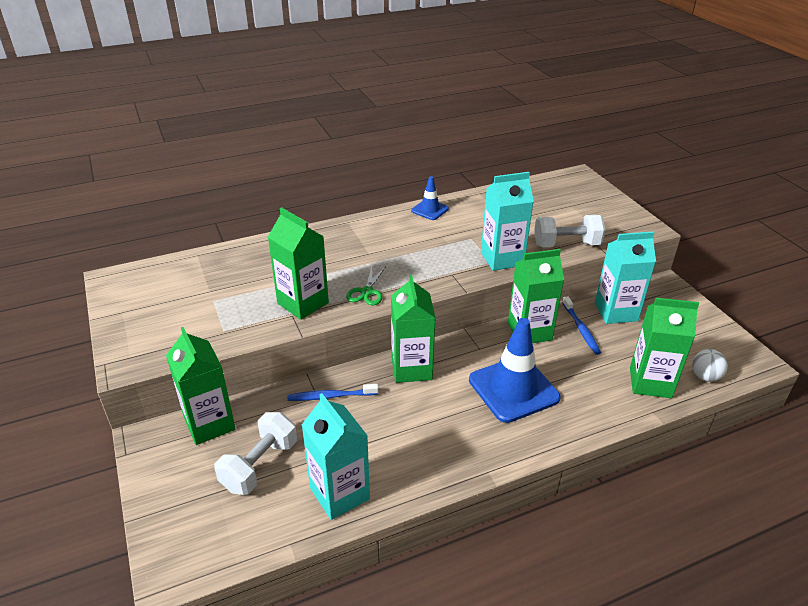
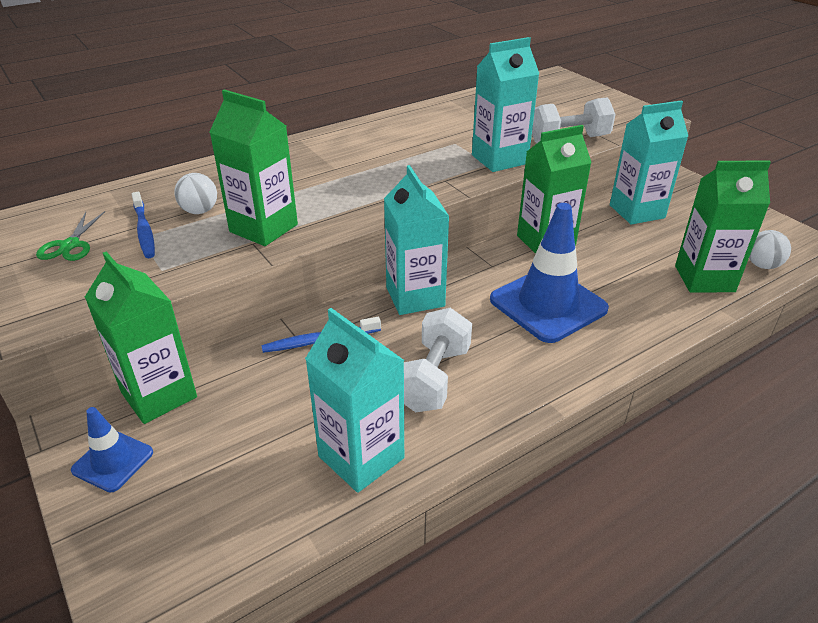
camera: 10 degrees left, 0 degrees up
white dumbbell [214,412,297,495] -> white dumbbell moved to [404,308,472,412]
green scissors [346,266,386,305] -> green scissors moved to [36,211,105,261]
green carton [391,274,436,383] -> turquoise carton [384,165,450,315]
blue traffic cone [411,176,449,220] -> blue traffic cone moved to [71,407,153,492]
blue toothbrush [562,296,601,355] -> blue toothbrush moved to [132,192,155,258]
none -> white ball [174,173,217,214]

